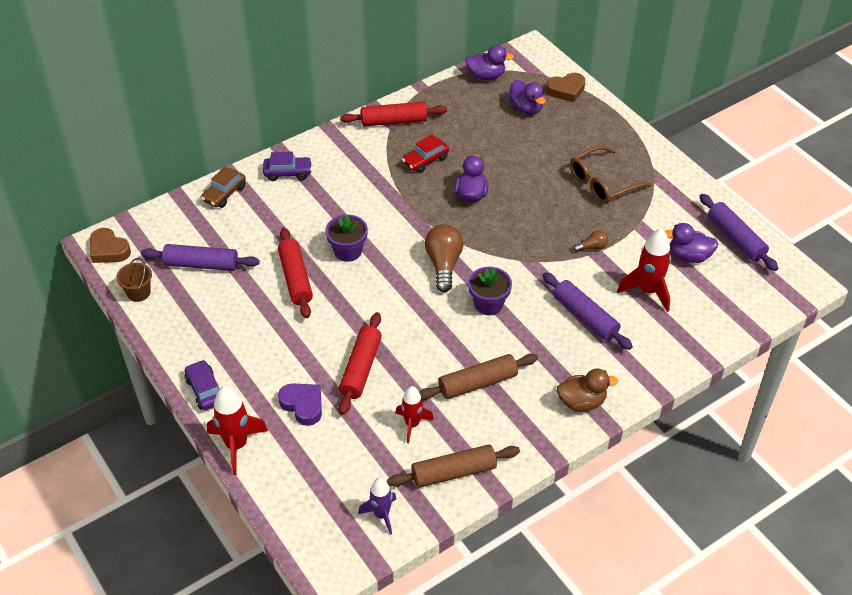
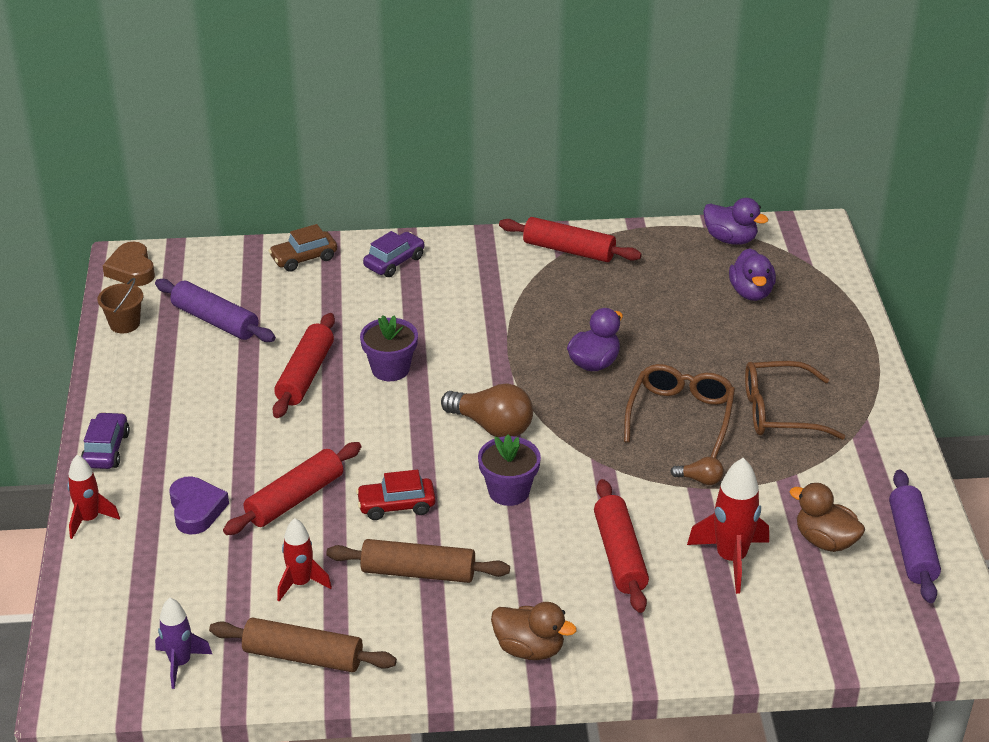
camera: 30 degrees right, 10 degrees down
red rocket [207,386,268,475] -> red rocket [67,455,120,539], size x0.66
purple car [263,152,312,181] -> purple car turned 75 degrees counterclockwise [363,231,425,277]
red car [402,135,449,173] -> red car moved to [356,470,436,520]
brown light bulb [425,224,464,292] -> brown light bulb turned 90 degrees clockwise [441,383,533,437]
purple rolling pin [542,272,633,350] -> red rolling pin [594,479,649,613]
brown heart [546,73,586,102] -> none
purple duck [665,223,719,263] -> brown duck [790,483,865,552]
none -> brown glasses [624,364,735,458]

